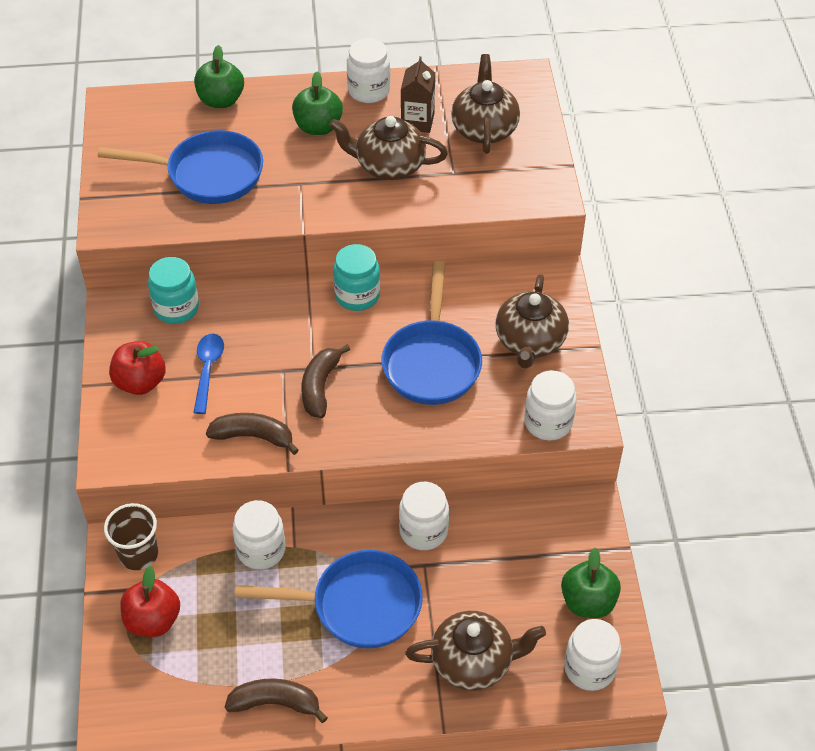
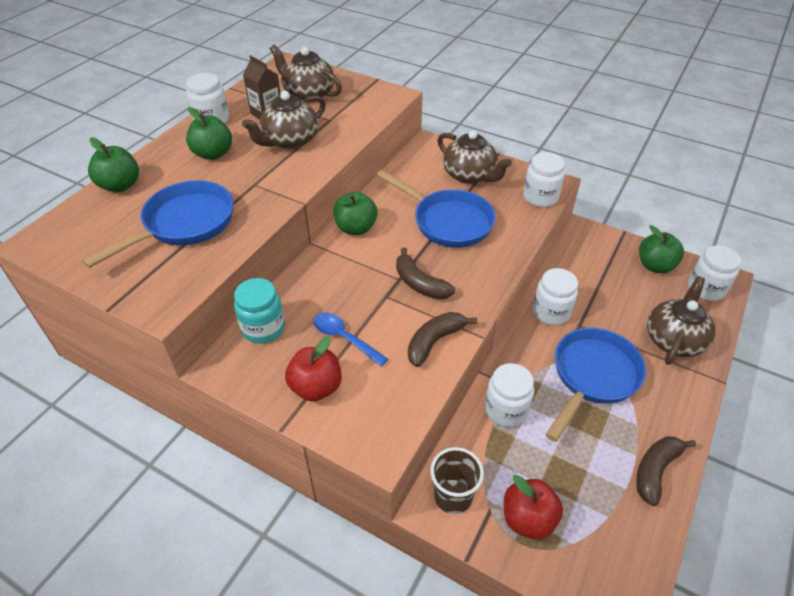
camera: 55 degrees left, 5 degrees down
turquoise jar [333,244,380,311] -> green apple [333,192,378,235]

